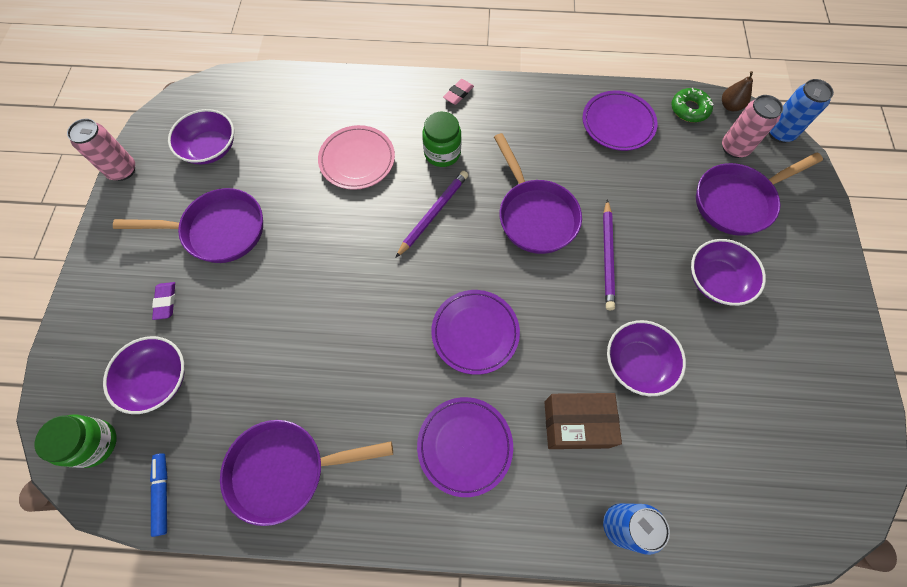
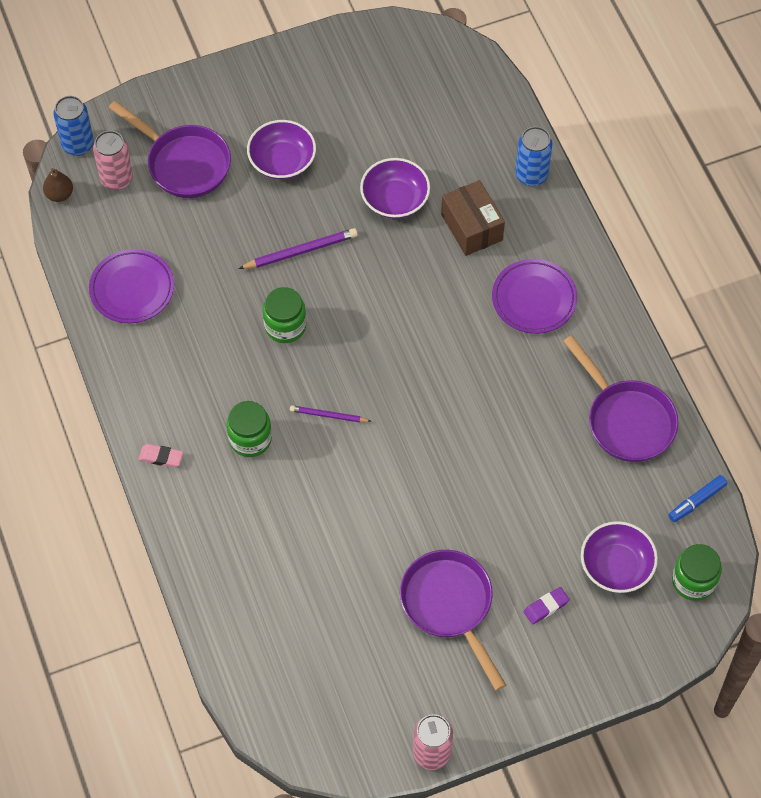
camera: 115 degrees left, 5 degrees down
purple bowl [168,109,234,164] -> none
pink plate [318,125,395,190] -> none
purple pencil [395,171,468,258] -> purple pencil [290,405,371,422], size x0.64
purple plate [431,290,520,375] -> none
purple pan [494,133,582,254] -> green jar [263,287,306,343]
green donut [671,88,713,122] -> none

